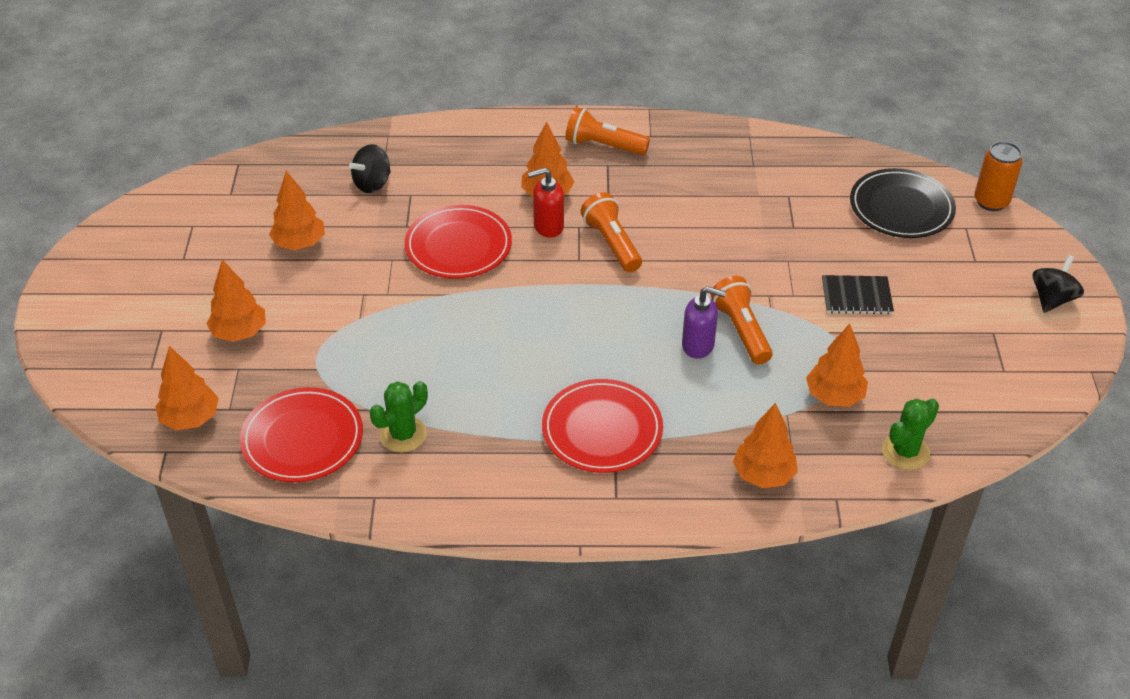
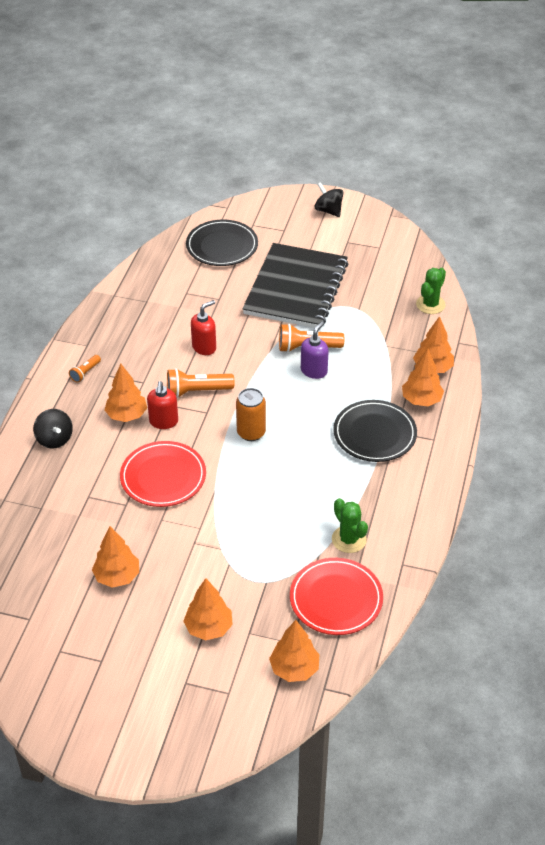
camera: 75 degrees left, 0 degrees up
black spinning top [349,144,391,193] -> black spinning top moved to [33,409,73,449]
red plate [542,379,663,473] -> black plate [333,400,417,462]
orange flashlight [565,107,650,155] -> orange flashlight [69,355,101,383], size x0.56
orange tree [806,324,868,407] -> orange tree moved to [402,349,444,406]
black notebook [822,275,894,314] -> black notebook [242,243,348,328], size x2.38
green cactus [882,398,939,470] -> green cactus turned 60 degrees clockwise [416,268,446,314]
orange can [974,141,1023,211] -> orange can moved to [236,388,266,441]
none -> red soap dispenser [191,300,216,355]

